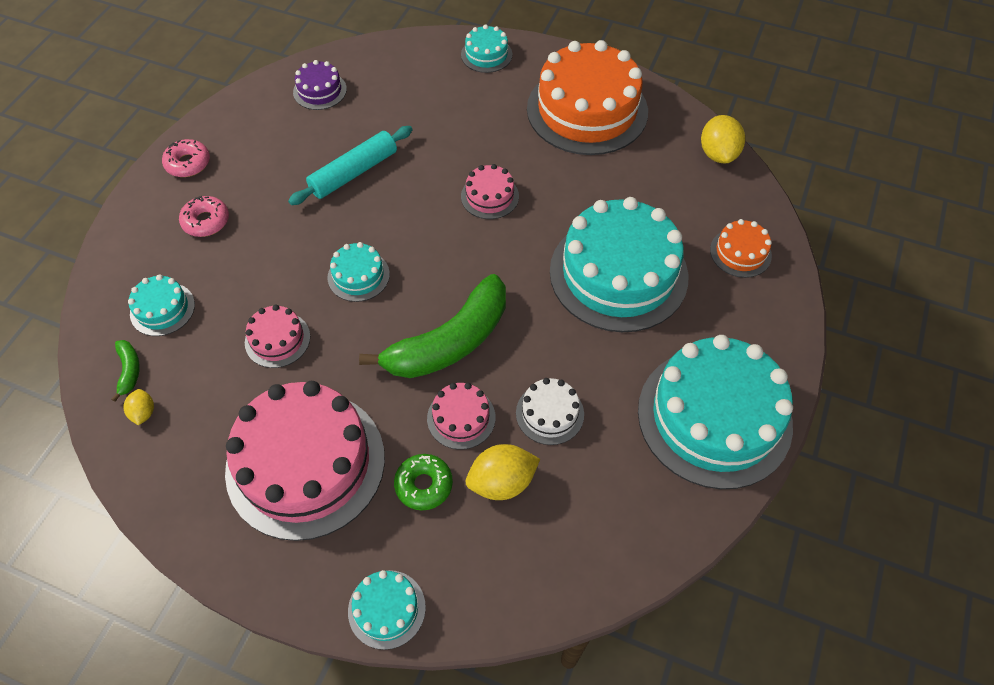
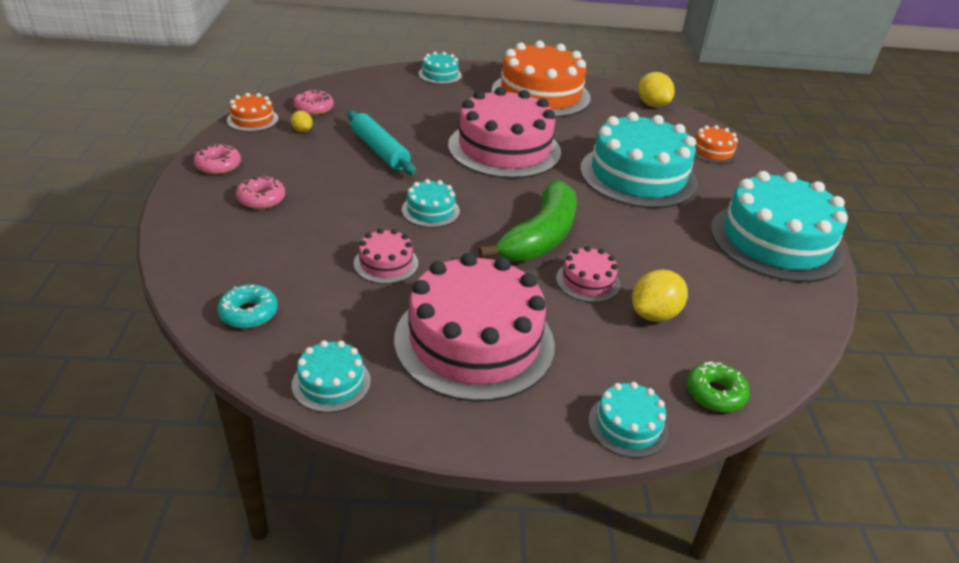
camera: 25 degrees left, 20 degrees down
green banana [111,340,140,402] -> turquoise donut [217,284,278,329]
yellow lemon [123,389,154,425] -> yellow lemon moved to [291,111,313,132]
turquoise cake [128,274,195,336] -> turquoise cake moved to [292,341,371,413]
turquoise rolling pin [288,126,413,205] -> turquoise rolling pin turned 60 degrees counterclockwise [347,110,416,175]
purple cake [293,60,347,110] -> pink donut [294,90,334,115]
green donut [394,454,453,510] -> green donut moved to [686,361,750,412]
pink cake [461,164,519,219] -> pink cake [448,87,561,179], size x2.23
white cake [516,378,584,445] -> none
none -> orange cake [227,93,278,132]

